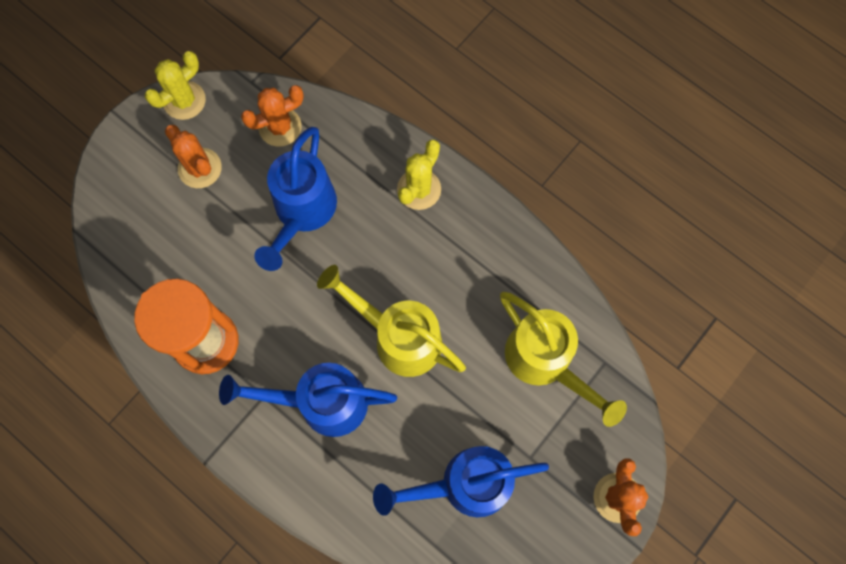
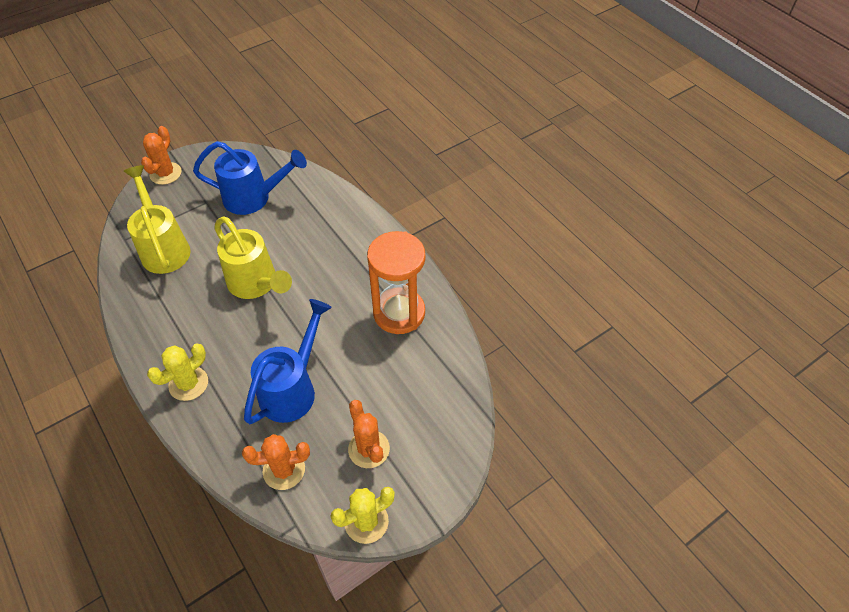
camera: 165 degrees left, 20 degrees down
blue watering can [219,363,397,437] -> none

